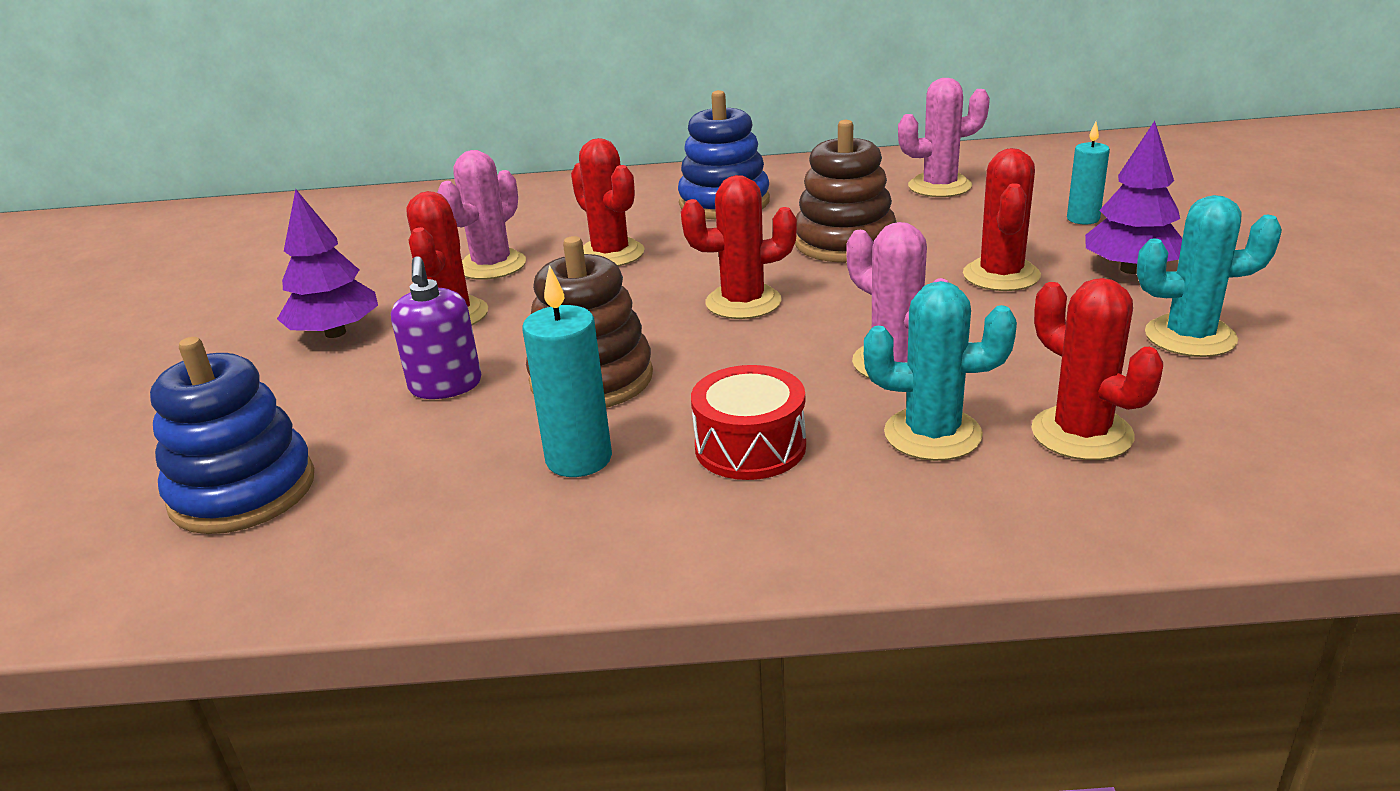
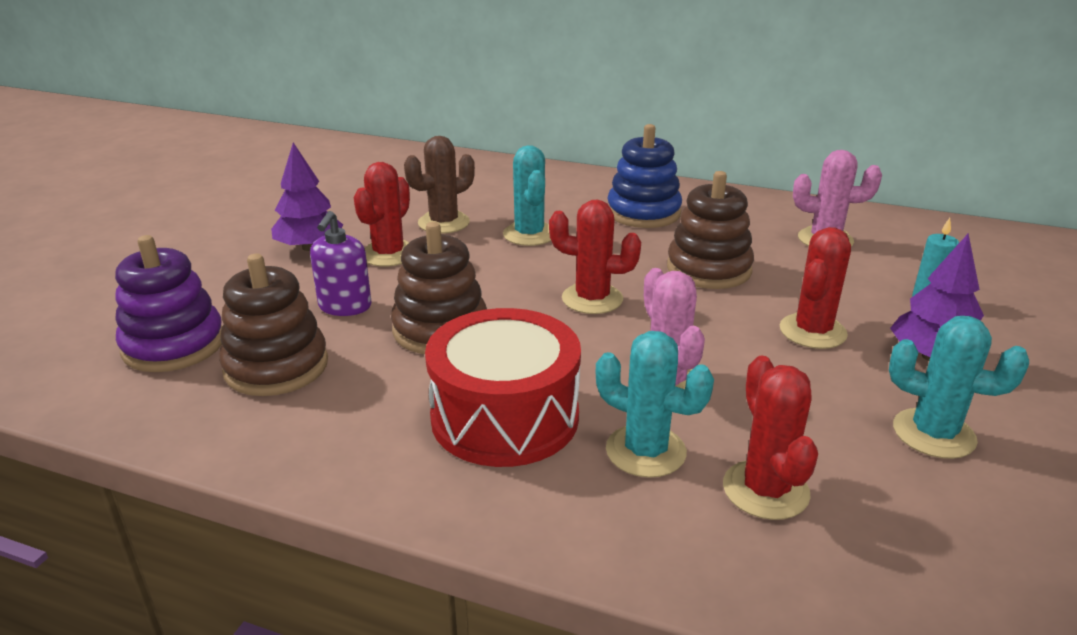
camera: 20 degrees right, 0 degrees up
blue stacking toy [150,337,314,534] -> purple stacking toy [115,235,222,372]
pink cactus [437,150,526,280] -> brown cactus [404,136,475,233]
turquoise candle [522,265,612,477] -> none
red cactus [571,138,645,266] -> turquoise cactus [503,145,551,246]
red drum [691,365,806,480] -> red drum [425,308,581,467], size x1.67
none -> brown stacking toy [219,254,328,396]

